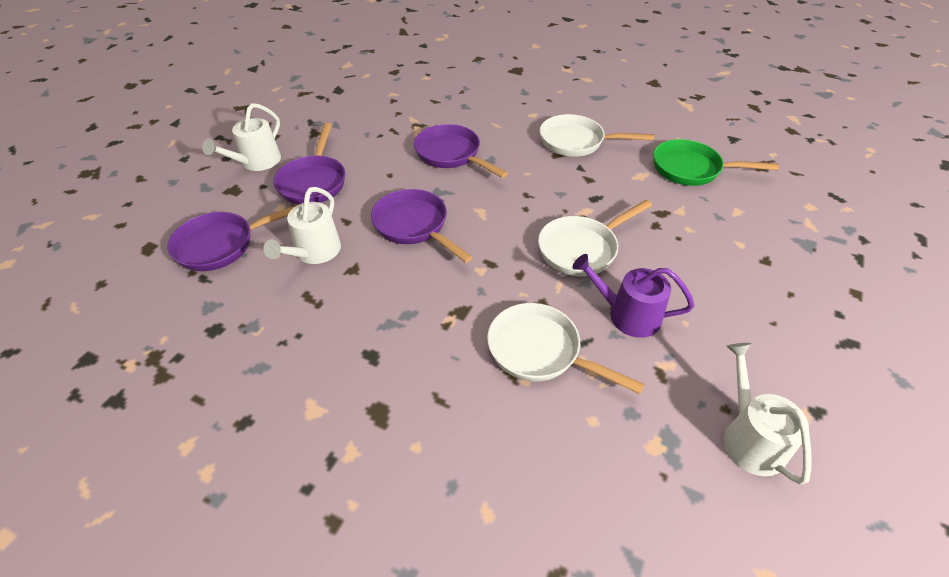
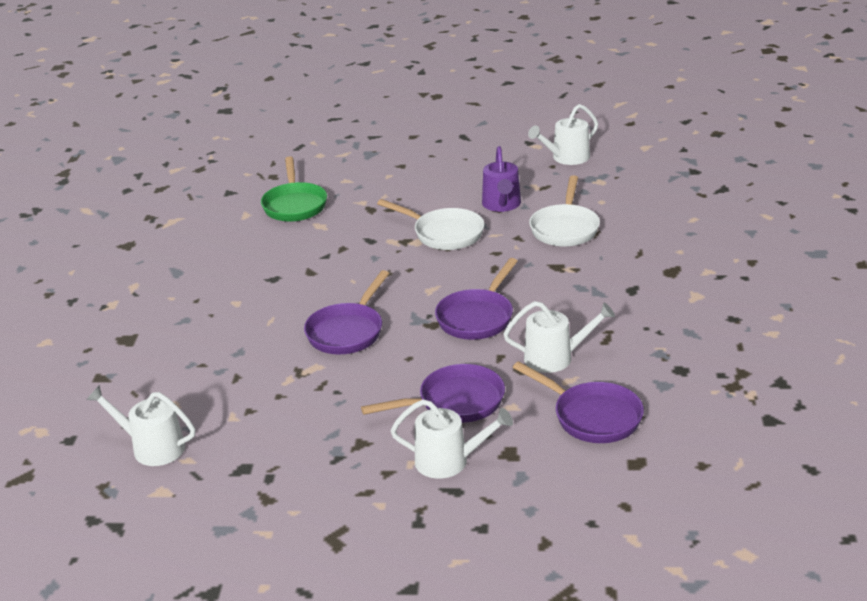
camera: 110 degrees left, 15 degrees down
white pan [540,114,654,157] -> none
none -> white watering can [87,385,195,466]

